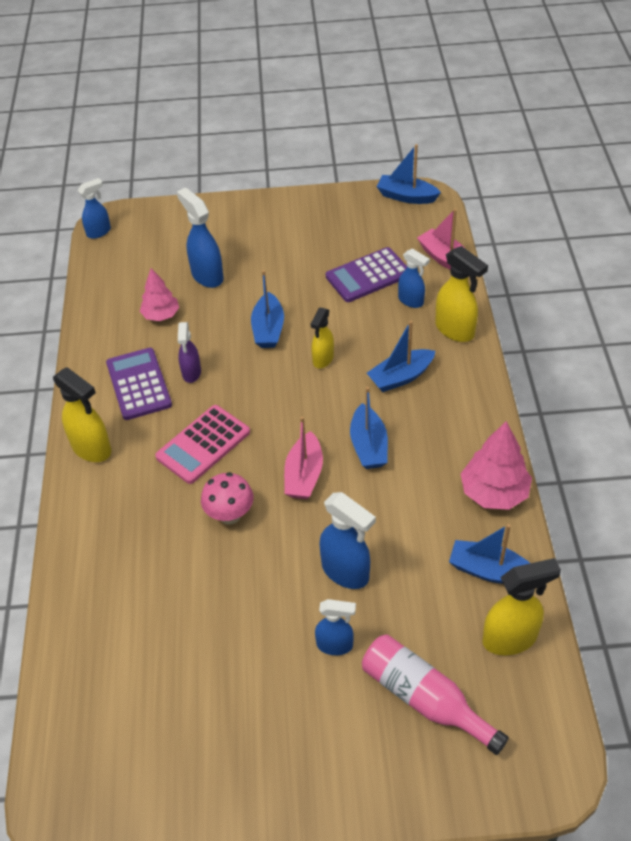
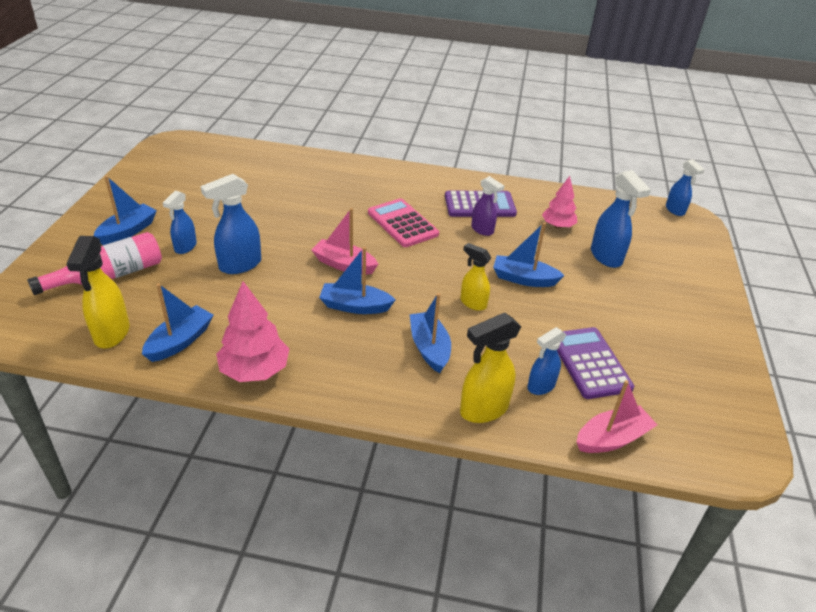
camera: 100 degrees right, 10 degrees down
yellow spray bottle [53,367,111,462] -> none
blue spray bottle [177,188,223,288] -> blue spray bottle turned 90 degrees clockwise [591,170,651,268]
purple spray bottle [178,322,201,383] -> purple spray bottle turned 150 degrees counterclockwise [471,176,504,236]
pink mushroom [201,472,254,525] -> none
blue boat [377,144,441,204] -> blue boat moved to [94,176,157,245]

